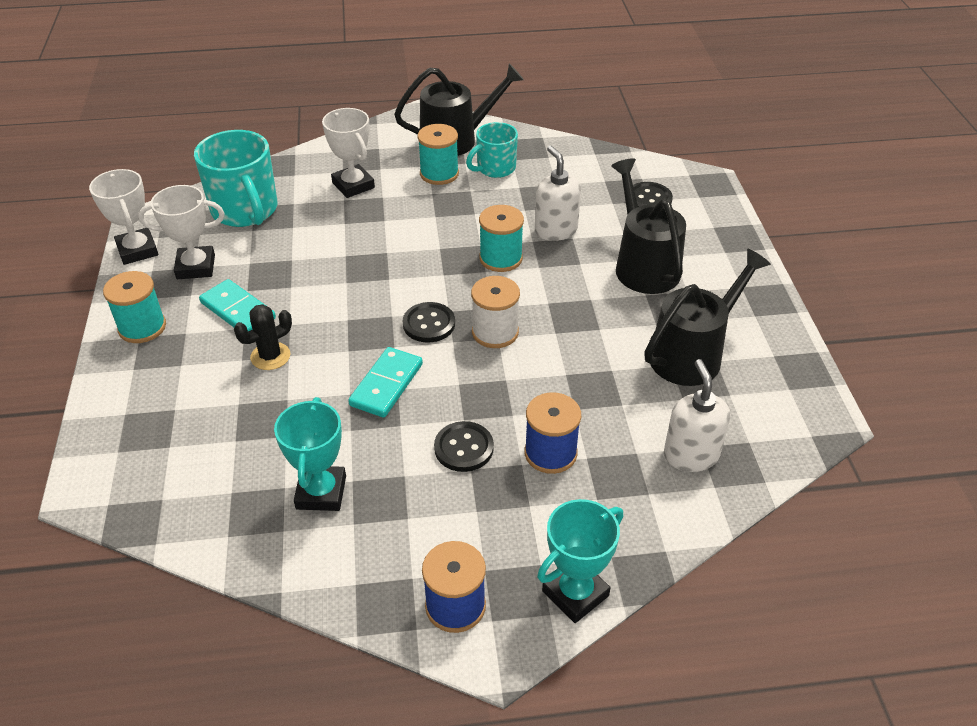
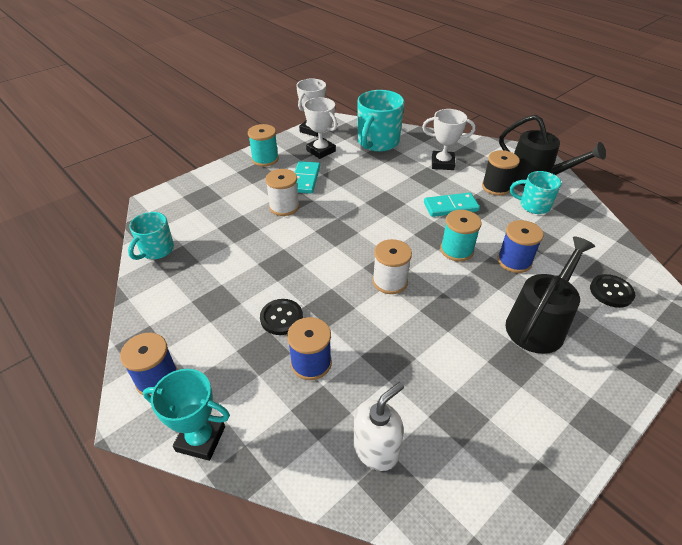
camera: 55 degrees right, 0 degrees up
black cactus [234,304,292,370] -> white spool [265,169,299,216]
turquoise trophy [274,397,346,511] -> none
white trophy [322,108,375,198] -> white trophy turned 75 degrees clockwise [422,109,476,170]
turquoise domino [348,347,423,418] -> turquoise domino moved to [424,192,480,217]
black button [403,302,455,342] -> none
turquoise spool [418,124,459,185] -> black spool [482,150,520,196]
white soap dispenser [535,146,581,241] -> blue spool [497,220,543,273]
black watering can [644,248,771,386] -> none
none -> turquoise mug [128,212,174,260]

